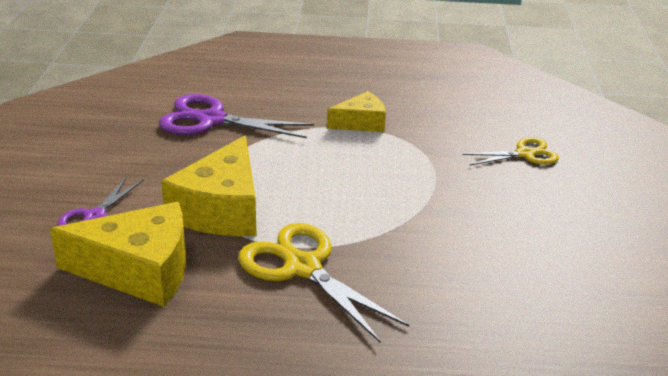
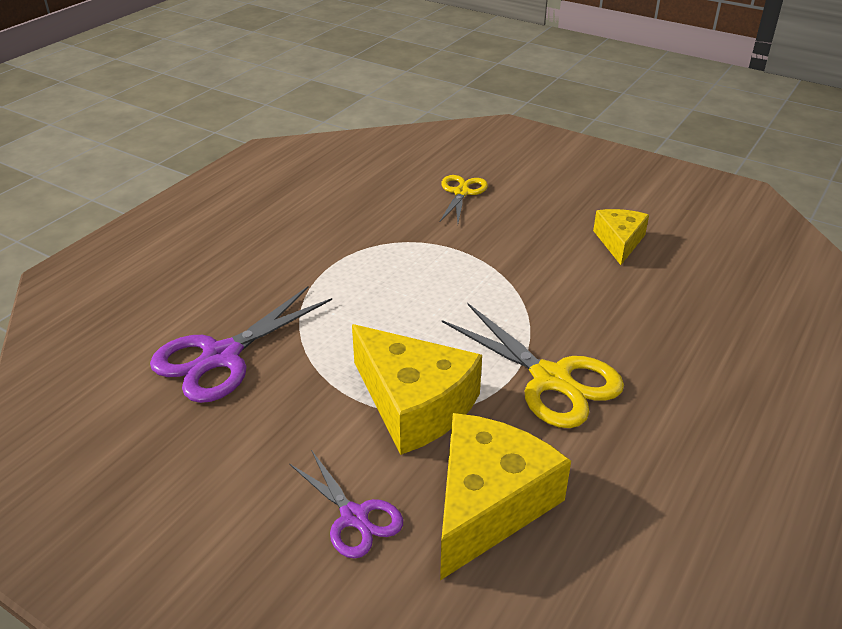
camera: 60 degrees left, 5 degrees up
yellow scissors [238,223,409,342] -> yellow scissors turned 120 degrees counterclockwise [442,303,624,428]
yellow cheese [327,91,386,132] -> yellow cheese moved to [593,209,649,265]

